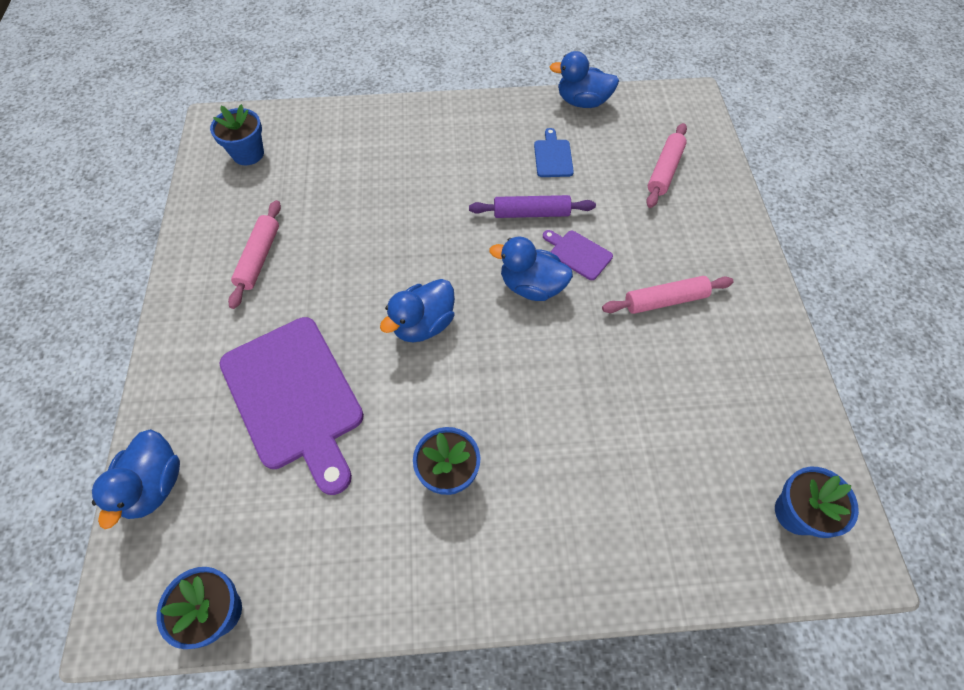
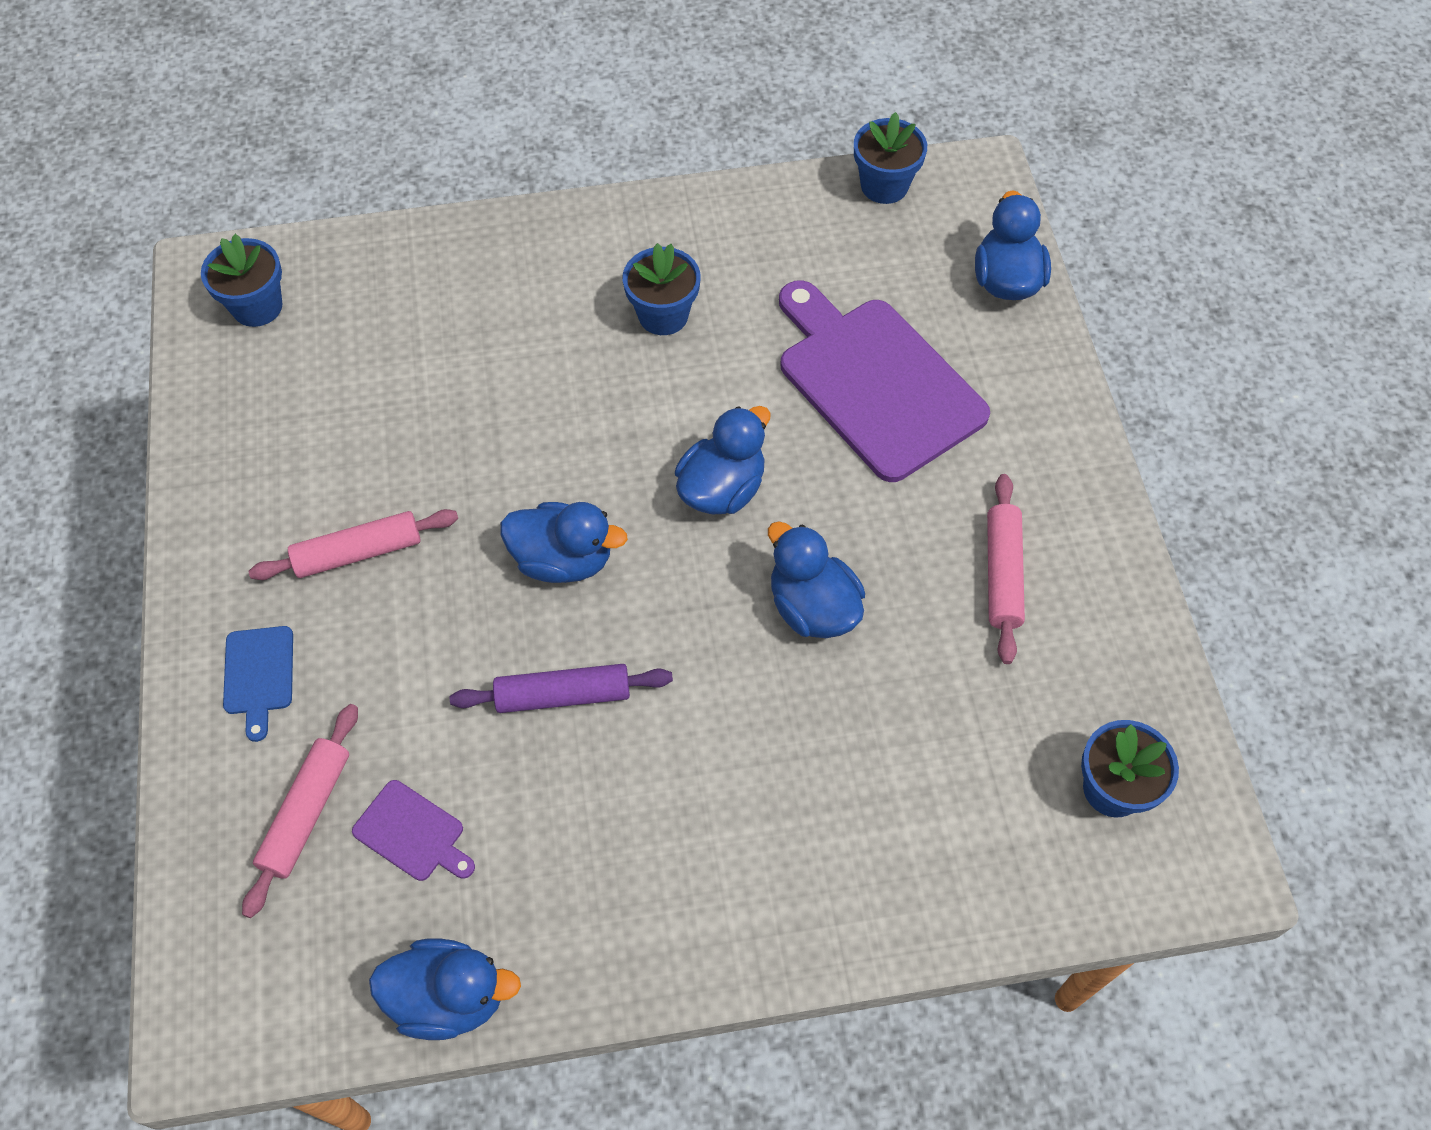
camera: 175 degrees right, 0 degrees up
blue cutting board [534,128,574,177] -> blue cutting board moved to [223,626,293,742]
purple cutting board [543,230,613,280] -> purple cutting board moved to [352,780,475,881]
none -> blue duck [768,521,865,638]

